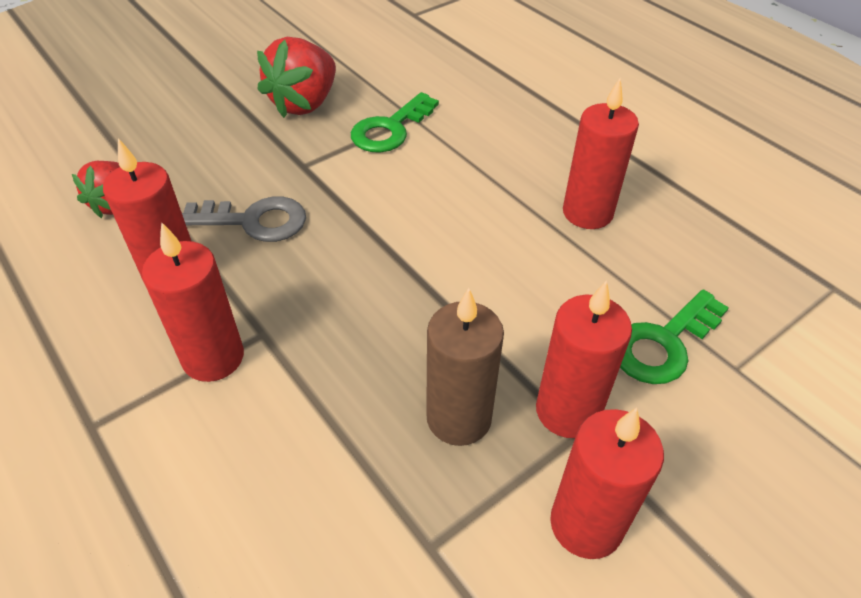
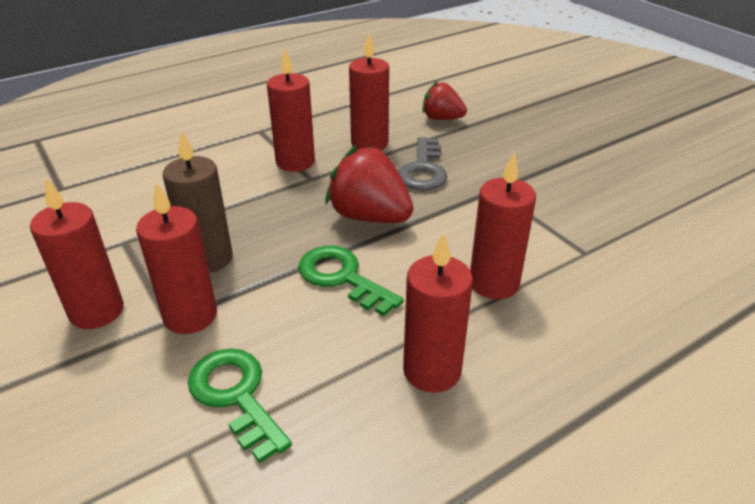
camera: 95 degrees right, 10 degrees down
red strawberry [257,37,336,118] -> red strawberry moved to [325,145,413,223]
green key [351,92,439,153] -> green key moved to [298,246,404,316]
none -> red candle [470,153,536,299]

